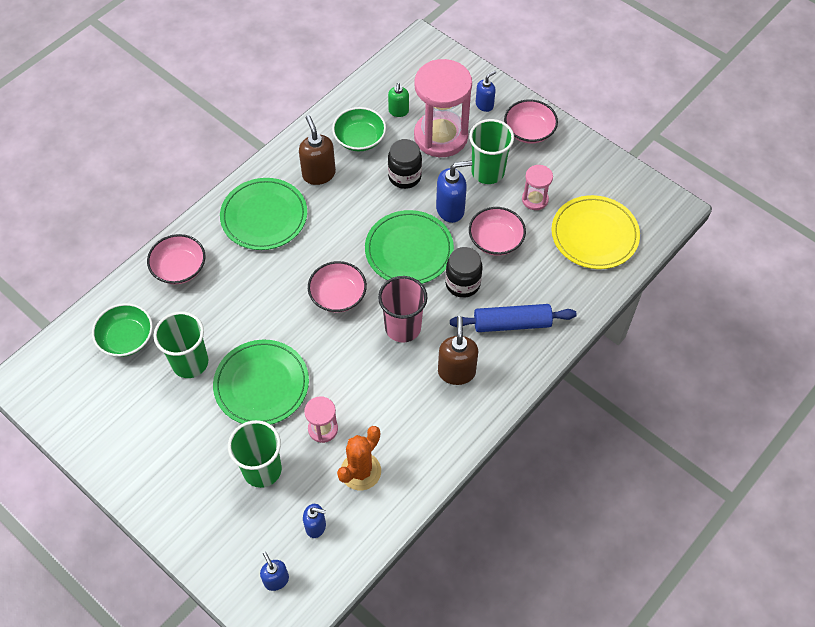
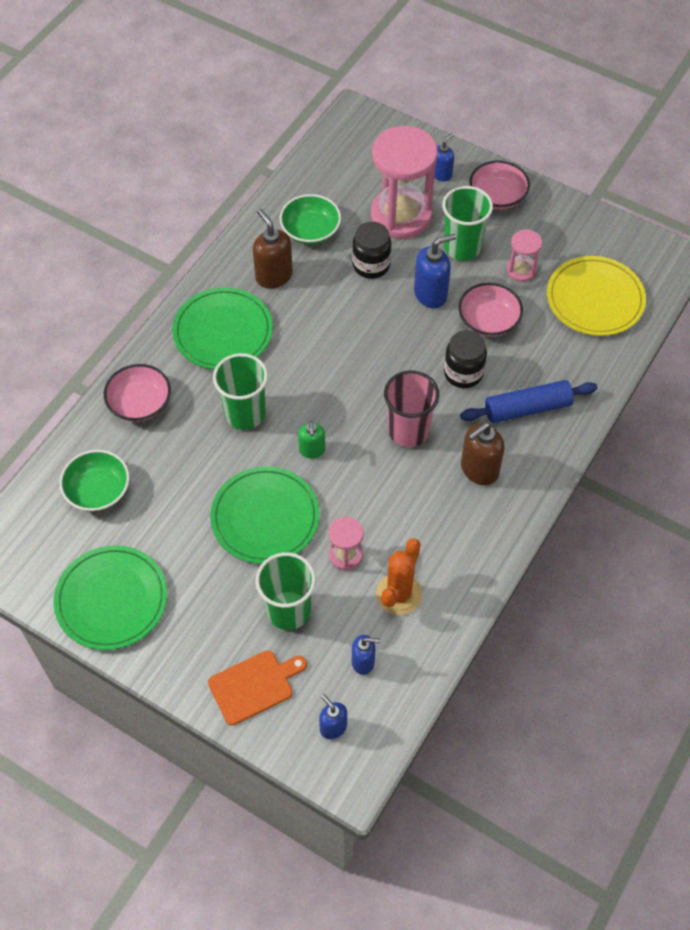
camera: 10 degrees left, 0 degrees up
green cup [153,311,208,378] -> green cup moved to [213,353,268,430]
pink bowl [308,261,367,313] -> none
green plate [365,210,454,284] -> green plate moved to [53,545,167,650]
green soap dispenser [388,83,409,117] -> green soap dispenser moved to [298,421,325,458]
brown soap dispenser [438,316,479,385] -> brown soap dispenser turned 120 degrees counterclockwise [461,423,505,485]
none -> orange cutting board [208,650,307,726]

